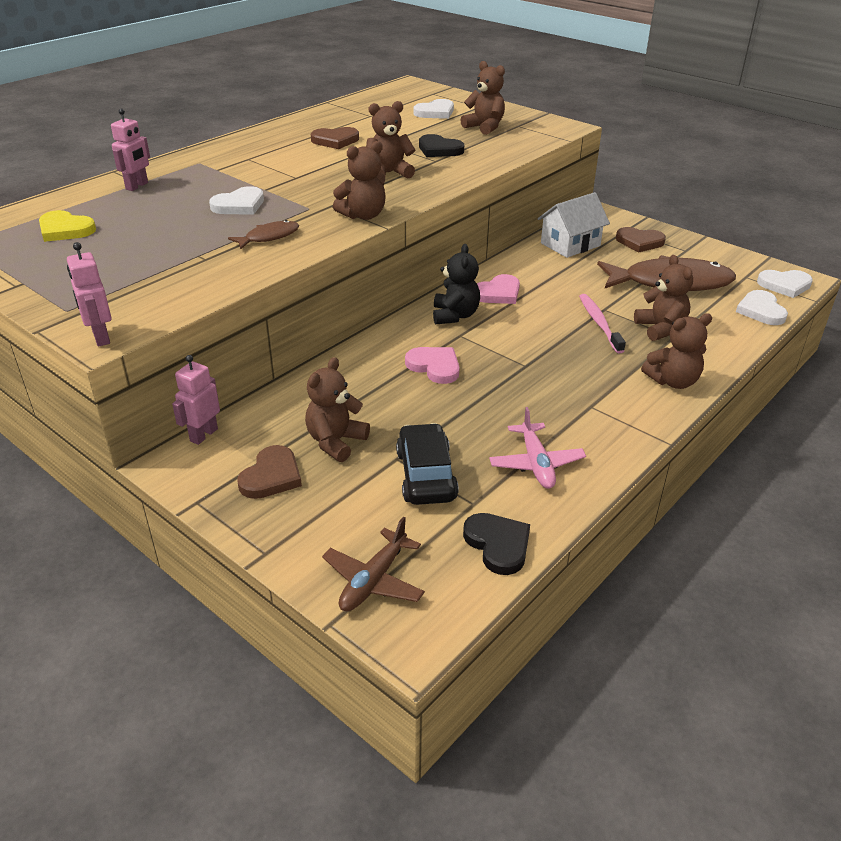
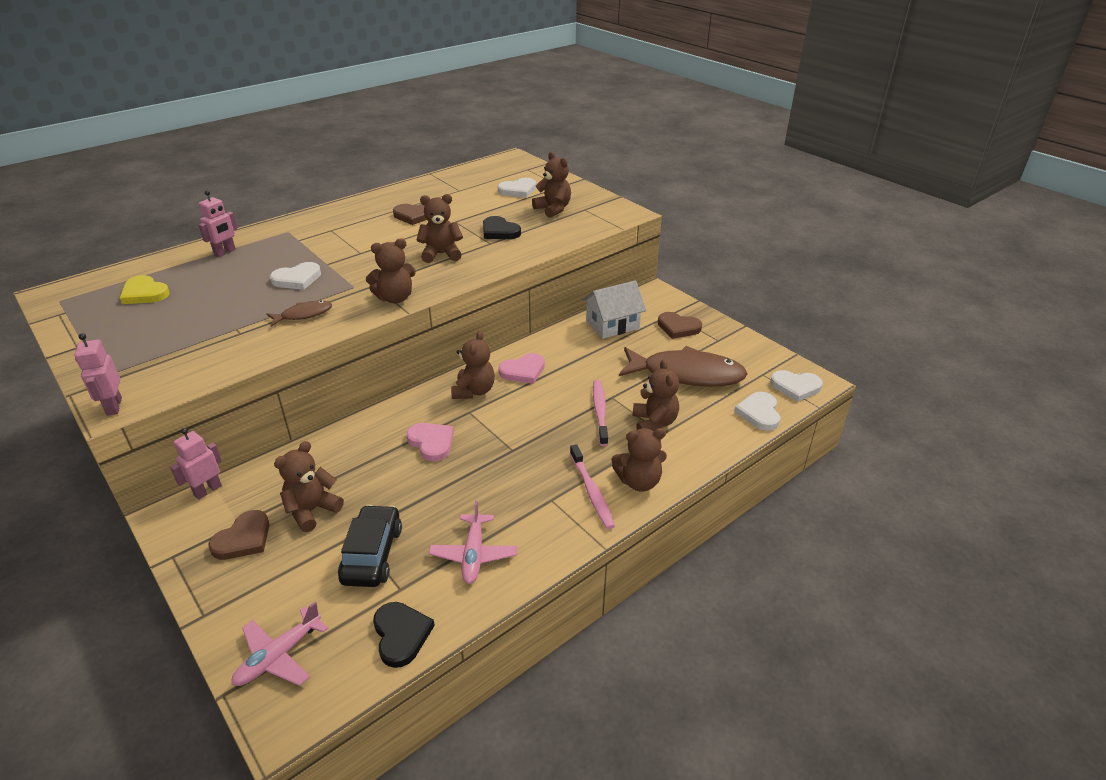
camera: 10 degrees right, 0 degrees up
brown plane [322,516,425,611] -> pink plane [231,602,328,686]
black teddy bear [433,244,480,325] -> brown teddy bear [451,331,495,399]
none -> pink toothbrush [570,444,615,529]

